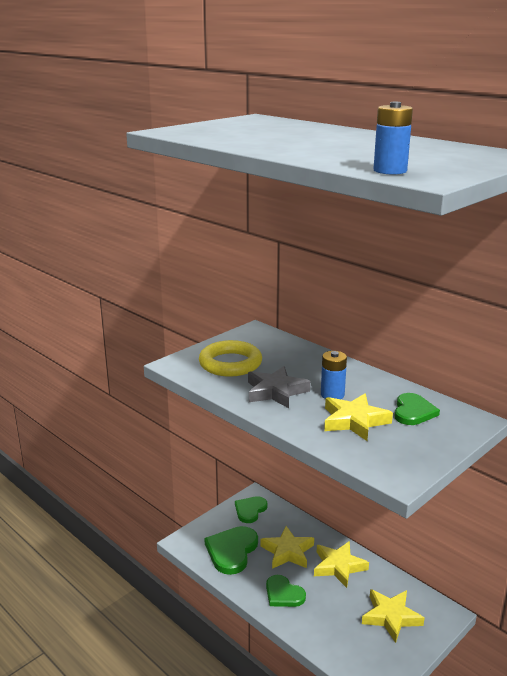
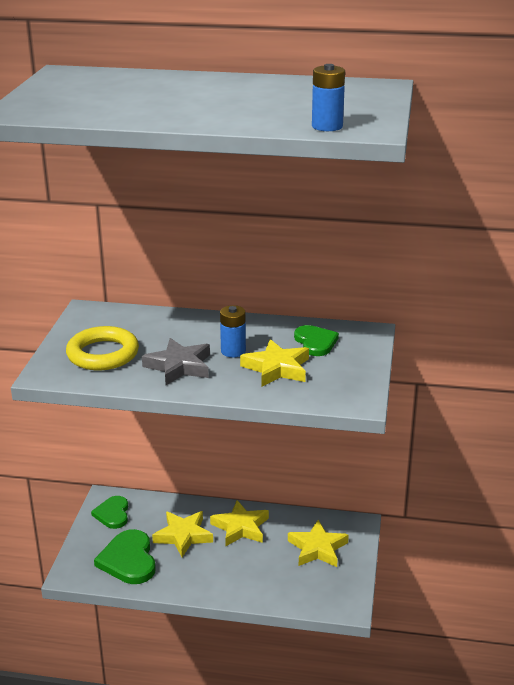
camera: 35 degrees left, 5 degrees up
green heart [266,575,306,607] -> none

